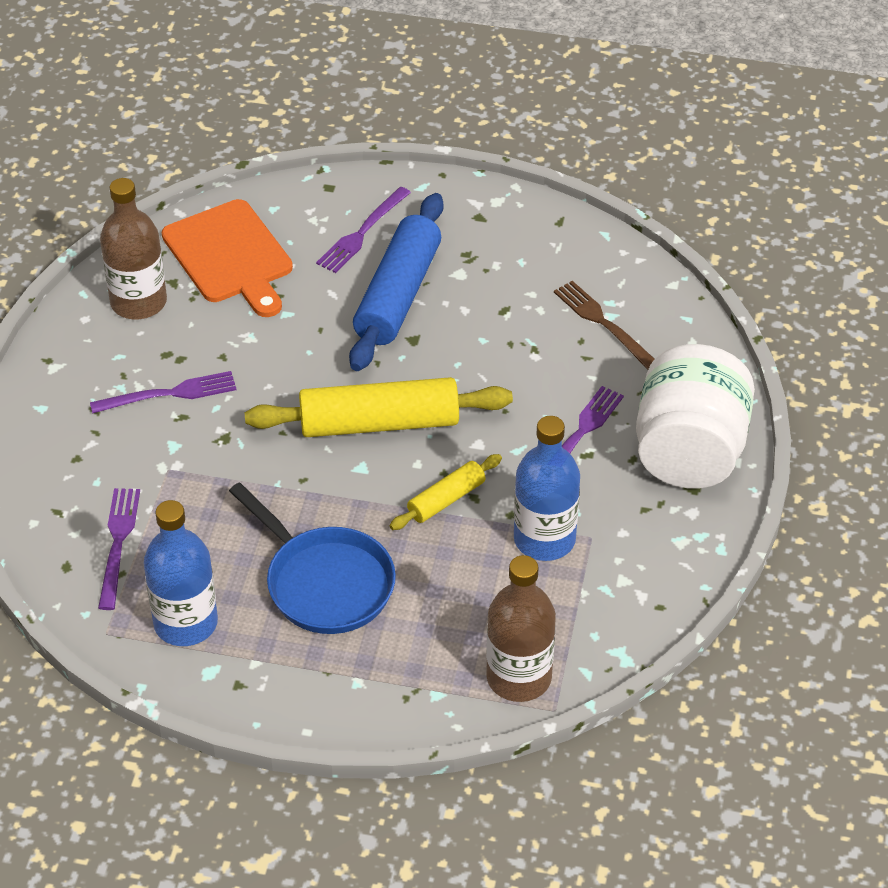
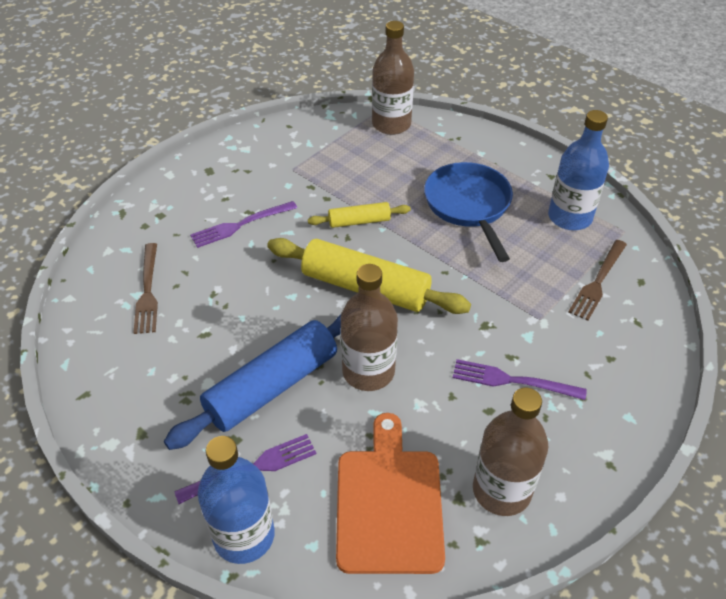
camera: 150 degrees left, 0 degrees up
purple fork [98,488,140,610] -> brown fork [568,240,627,321]
blue bottle [514,416,580,561] -> blue bottle moved to [198,436,275,564]
white jar [636,344,755,488] -> none
none -> brown bottle [340,264,398,391]

